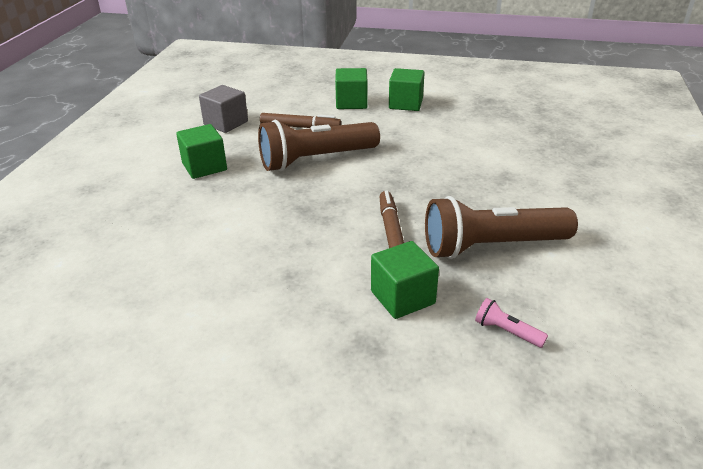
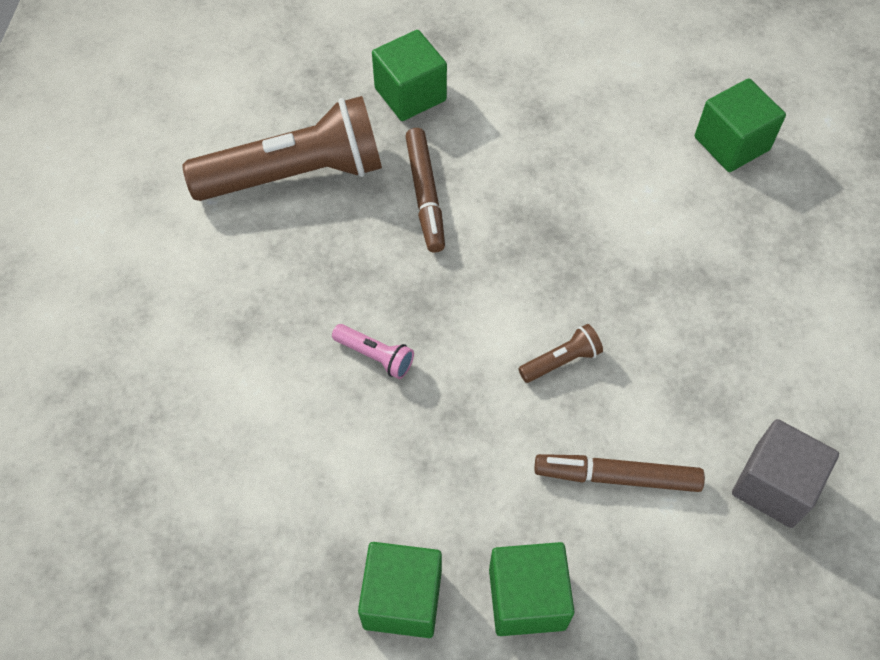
camera: 175 degrees right, 25 degrees up
green cube [176,124,227,179] -> green cube moved to [695,78,786,172]
brown flashlight [258,120,380,171] -> brown flashlight [519,324,603,383], size x0.40
pink flashlight [475,298,548,348] -> pink flashlight moved to [332,324,414,379]

